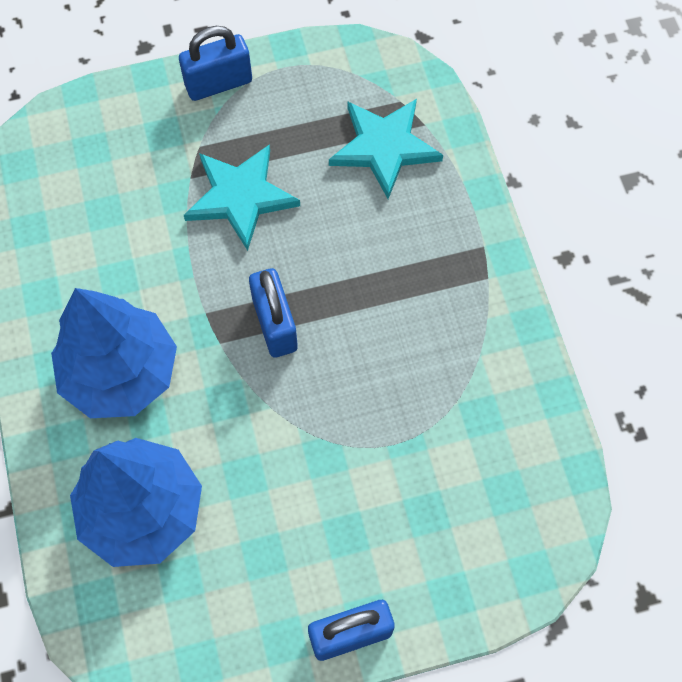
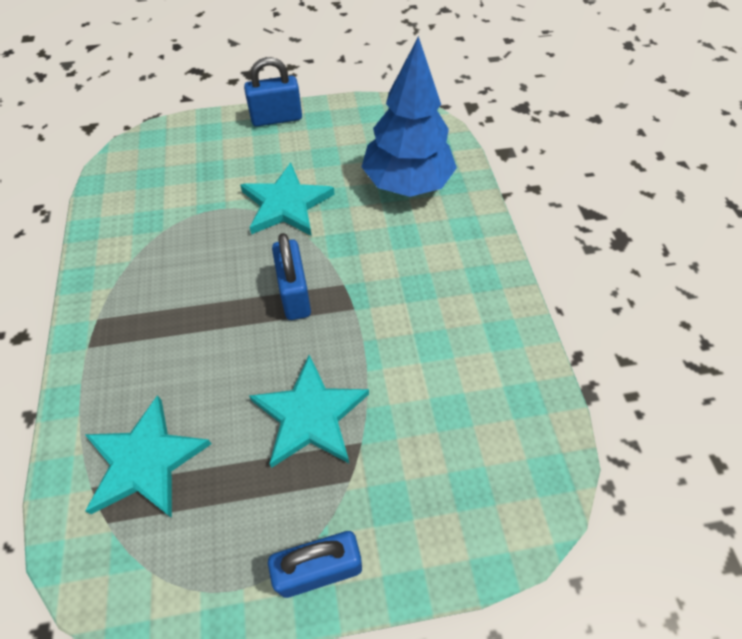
camera: 175 degrees left, 10 degrees down
blue tree [51,288,177,418] -> none
none -> turquoise star [240,162,335,236]

